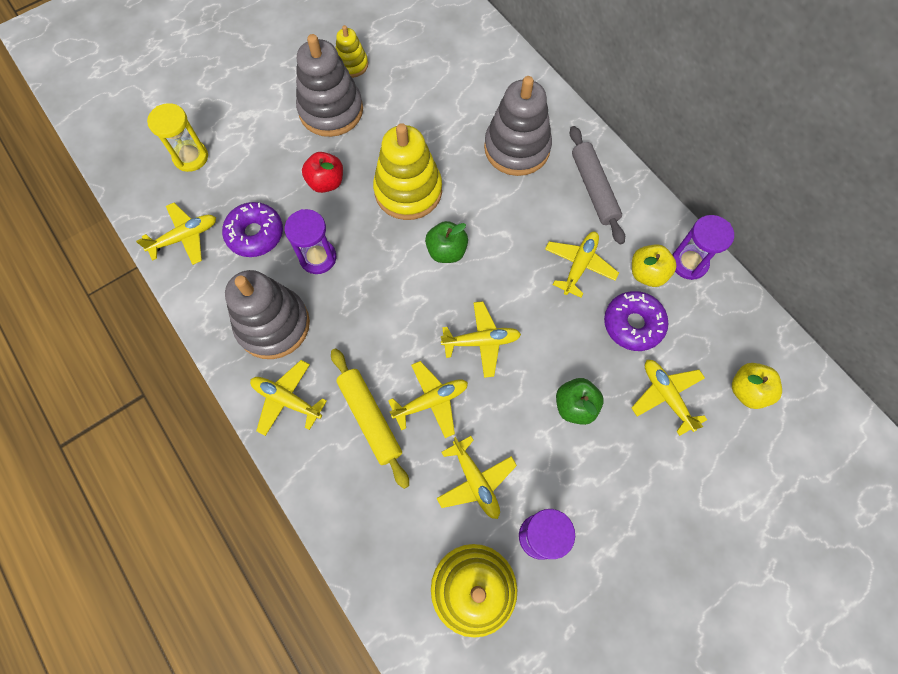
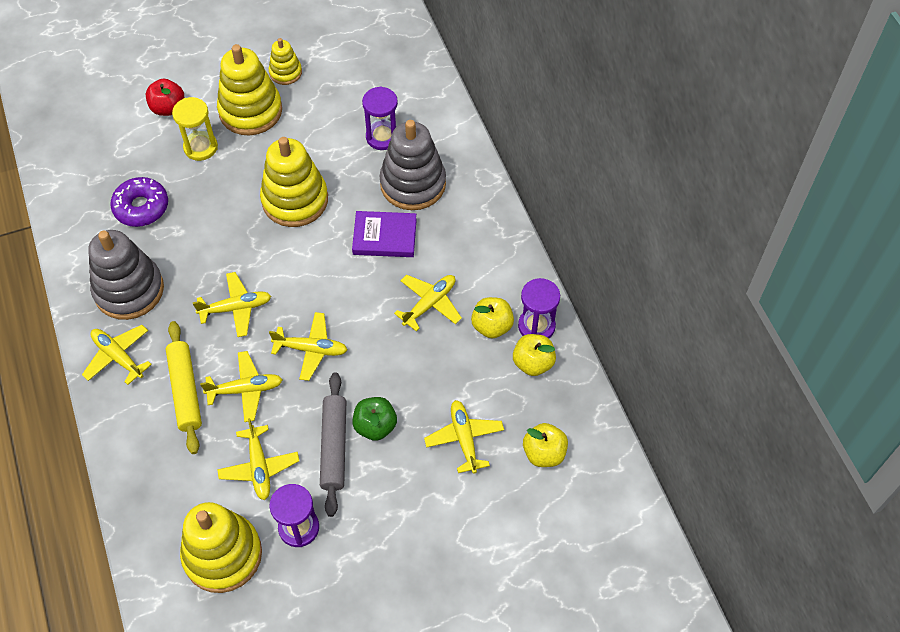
camera: 15 degrees right, 10 degrees down
yellow plane [136,202,216,265] -> yellow plane moved to [193,272,271,337]
yellow hourglass [147,103,208,172] -> yellow hourglass moved to [172,97,218,161]
purple hourglass [285,209,336,274] -> purple hourglass moved to [362,87,398,150]
grey stacking toy [296,34,363,137] -> yellow stacking toy [217,44,282,136]
red apple [302,152,343,193] -> red apple moved to [146,79,184,116]
green apple [425,221,468,263] -> none
grey rolling pin [570,126,625,244] -> grey rolling pin moved to [320,372,346,517]
purple donut [604,291,668,351] -> none
none -> purple book [352,211,417,257]
none -> yellow apple [513,334,556,376]

